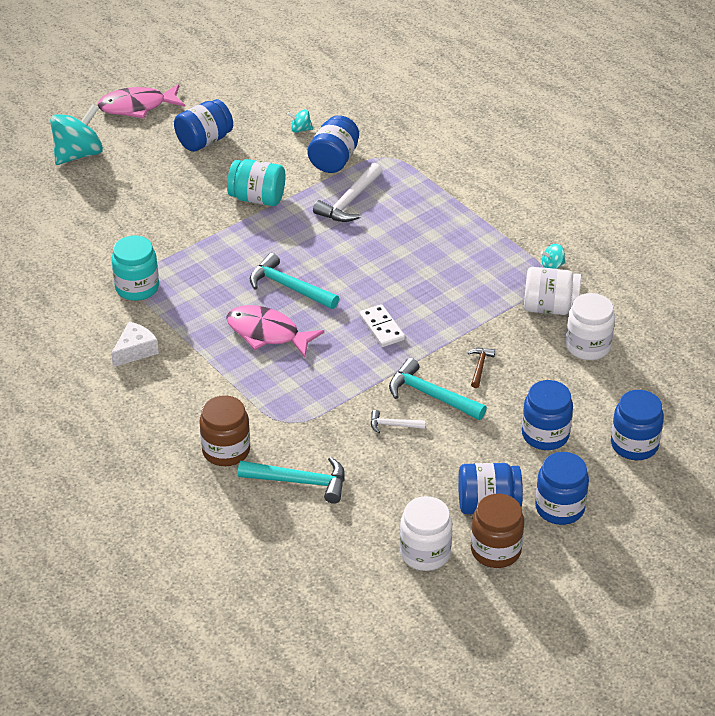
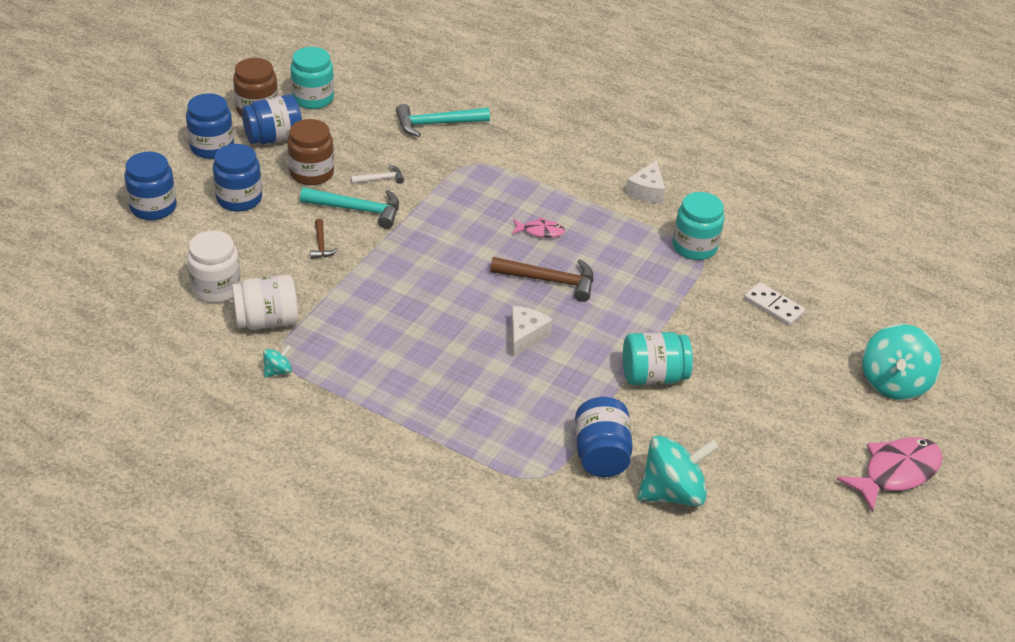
camera: 155 degrees right, 0 degrees up
blue jar [174,99,233,152] -> none
brown jar [199,395,250,466] -> brown jar moved to [287,119,334,185]
pink fish [226,305,324,357] -> pink fish [512,217,565,238], size x0.53
turquoise hammer [250,253,339,309] -> brown hammer [490,257,593,302]
turquoise spinning top [287,109,313,133] -> turquoise spinning top [638,435,719,506], size x2.24
white hammer [313,163,383,222] -> none
white domino [359,304,405,347] -> white domino moved to [744,282,805,326]
white jar [400,496,452,571] -> turquoise jar [290,47,334,109]
none -> white cheese [511,306,553,358]

